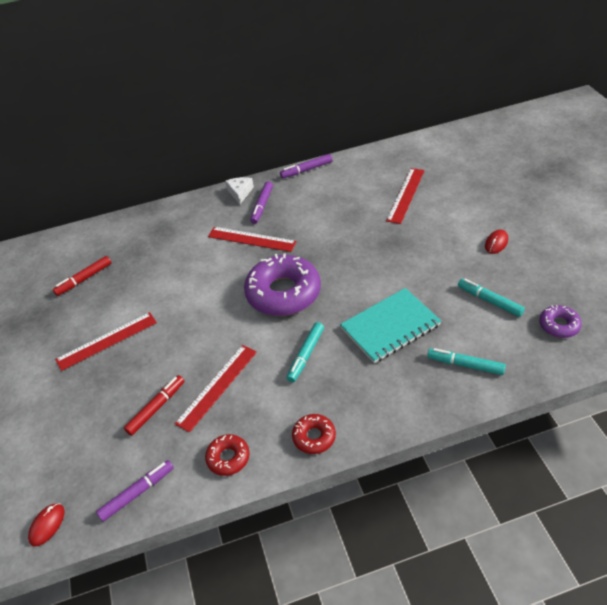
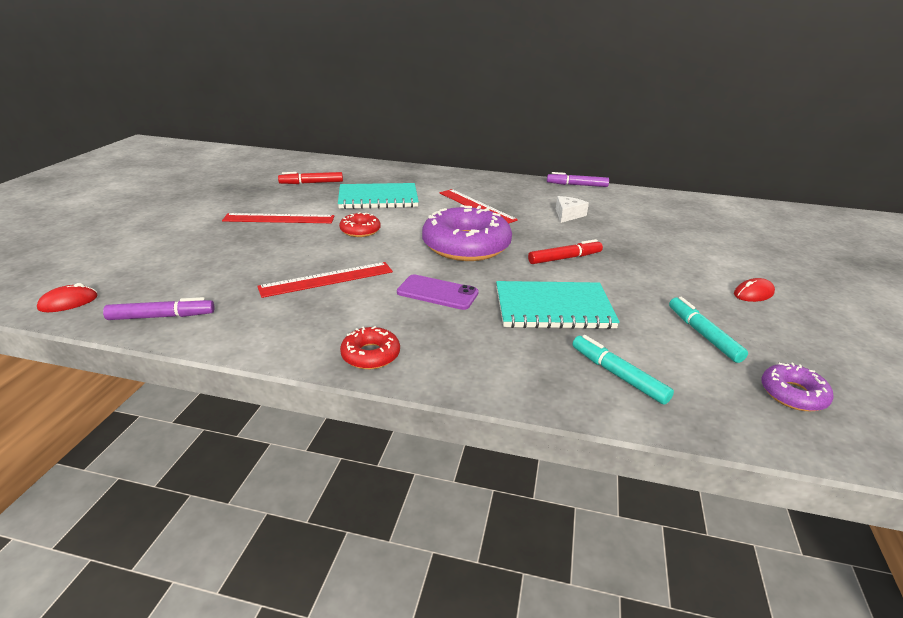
camera: 25 degrees right, 15 degrees down
red marker [124,375,184,436] -> red marker moved to [528,239,603,264]
red donut [205,434,250,476] -> red donut moved to [339,212,381,237]
white cheese [225,177,254,204] -> white cheese moved to [556,196,589,223]
purple marker [250,181,273,224] -> none
turquoise marker [286,322,324,383] -> purple phone [397,274,479,310]
red ruler [386,168,425,224] -> none
none -> turquoise notebook [338,183,419,209]

